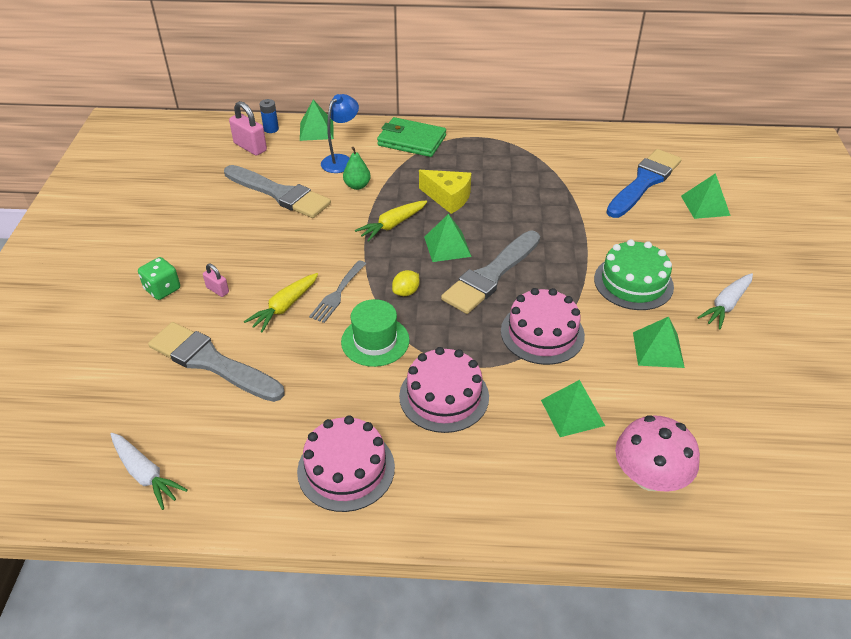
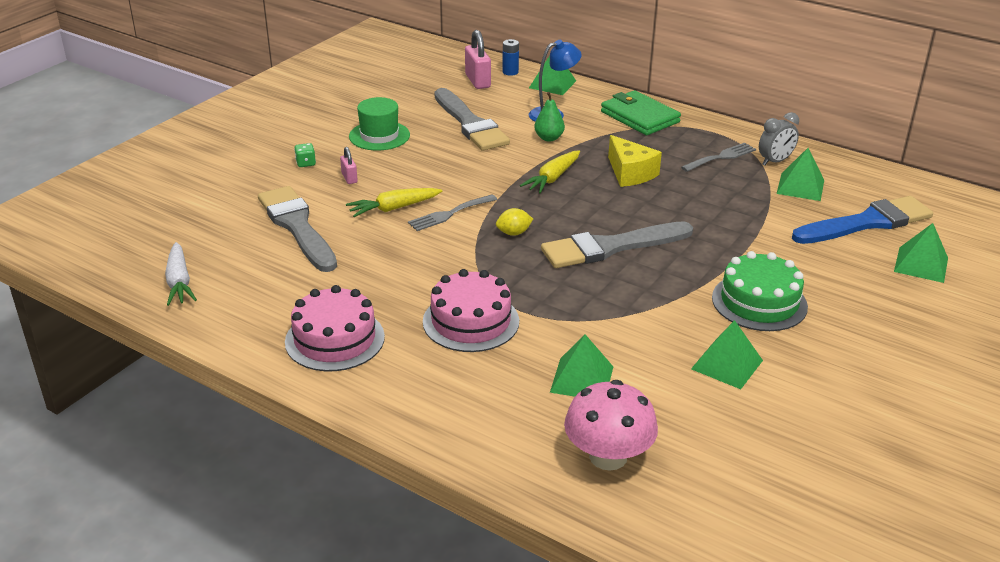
camera: 30 degrees right, 10 degrees down
green dice [138,257,180,300] -> green dice [294,143,316,167], size x0.64
green hat [341,299,410,367] -> green hat moved to [349,97,410,151]
yellow carrot [355,200,427,242] -> yellow carrot turned 45 degrees counterclockwise [520,150,580,193]
green pyramid [424,214,472,262] -> green pyramid moved to [777,148,824,201]
pink cake [501,288,585,365] -> none
white carrot [697,273,753,329] -> none
none -> grey fork [681,143,756,172]
none -> grey clock [759,112,799,165]

